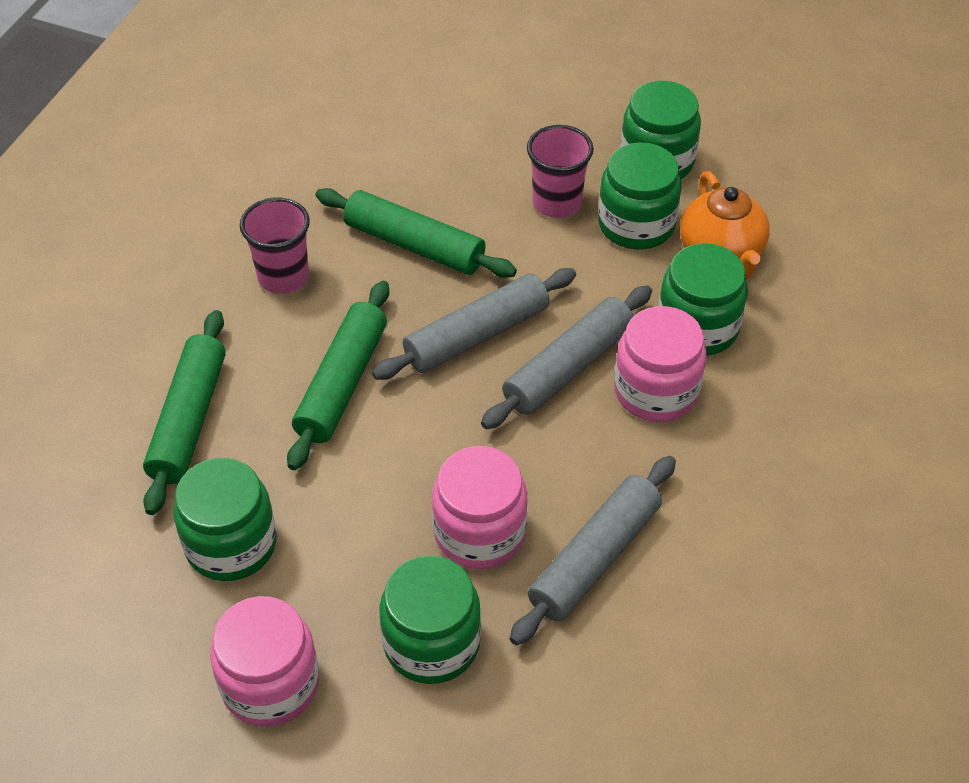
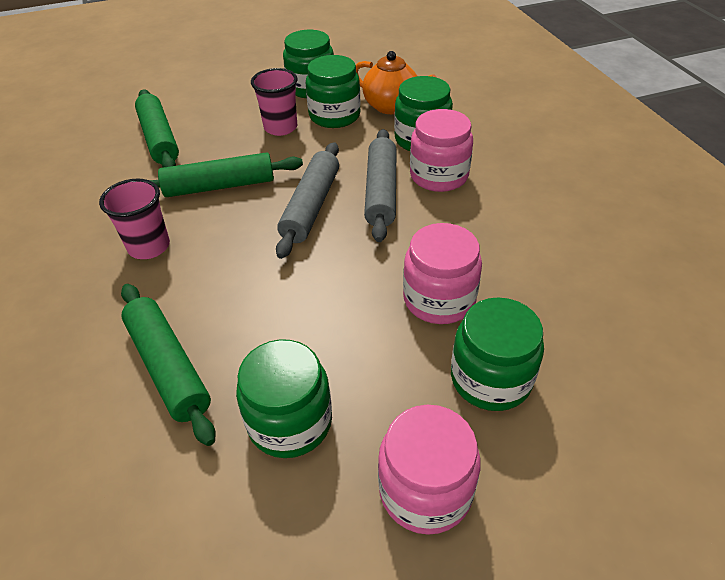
camera: 40 degrees left, 5 degrees down
green rolling pin [287,281,389,470] -> green rolling pin moved to [135,90,179,168]
grey rolling pin [510,456,676,645] -> none

